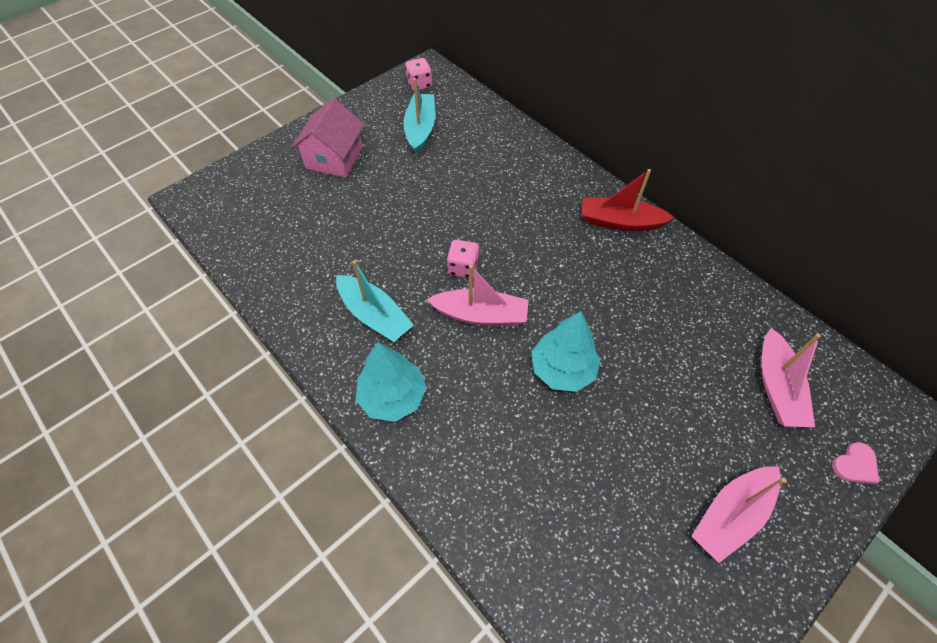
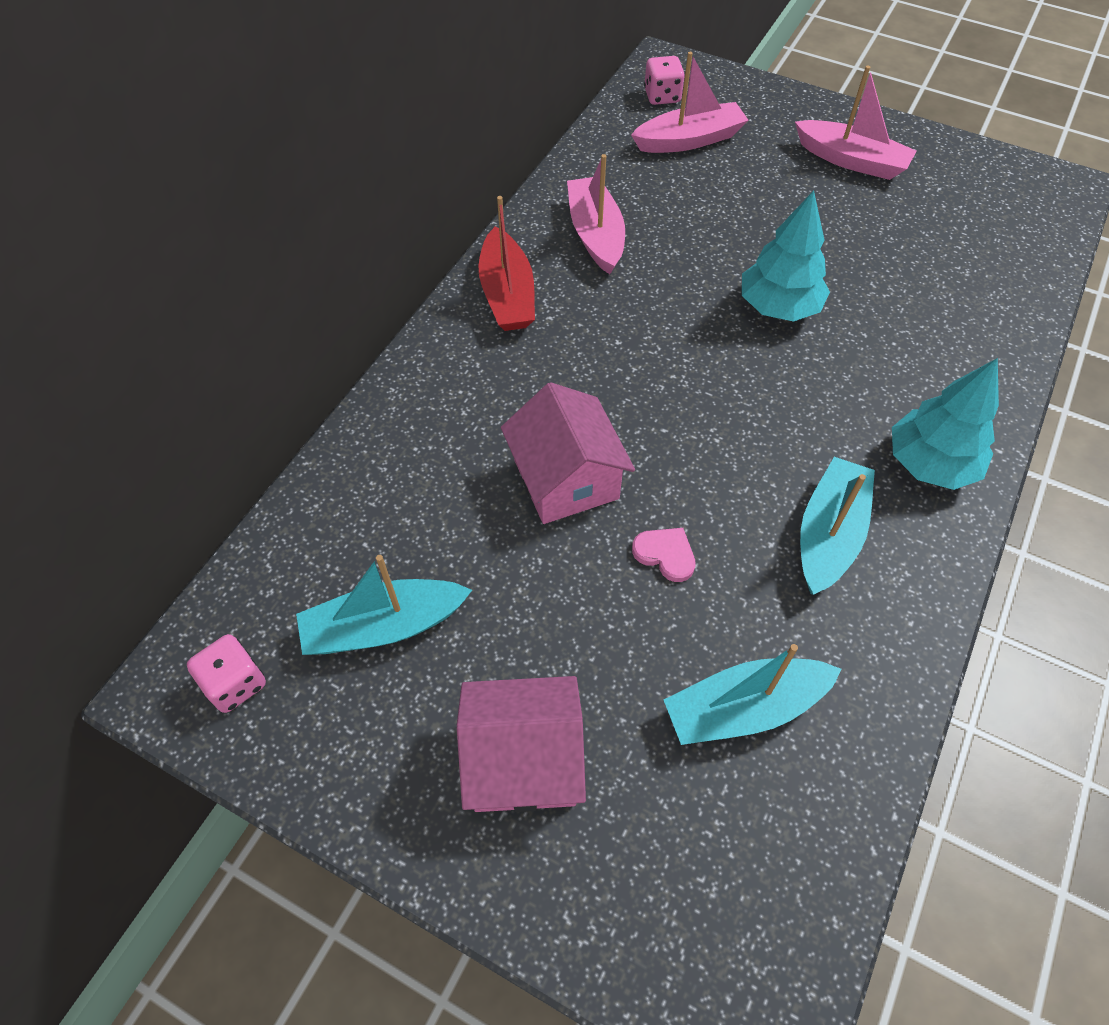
camera: 110 degrees left, 0 degrees up
pink boat [426,265,529,326] -> pink boat moved to [567,154,625,274]
pink dice [447,240,479,278] -> pink dice moved to [644,56,685,105]
pink heart [832,442,879,484] -> pink heart moved to [632,528,696,582]
none -> pink house [501,382,635,524]
none -> turquoise boat [664,644,842,745]

